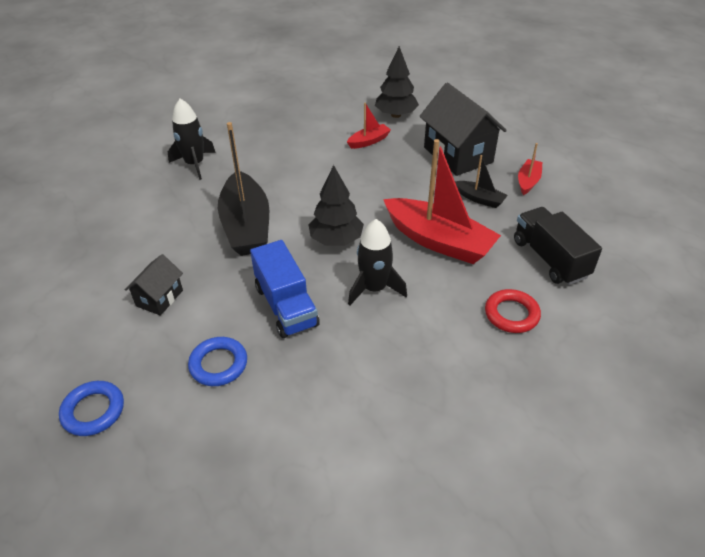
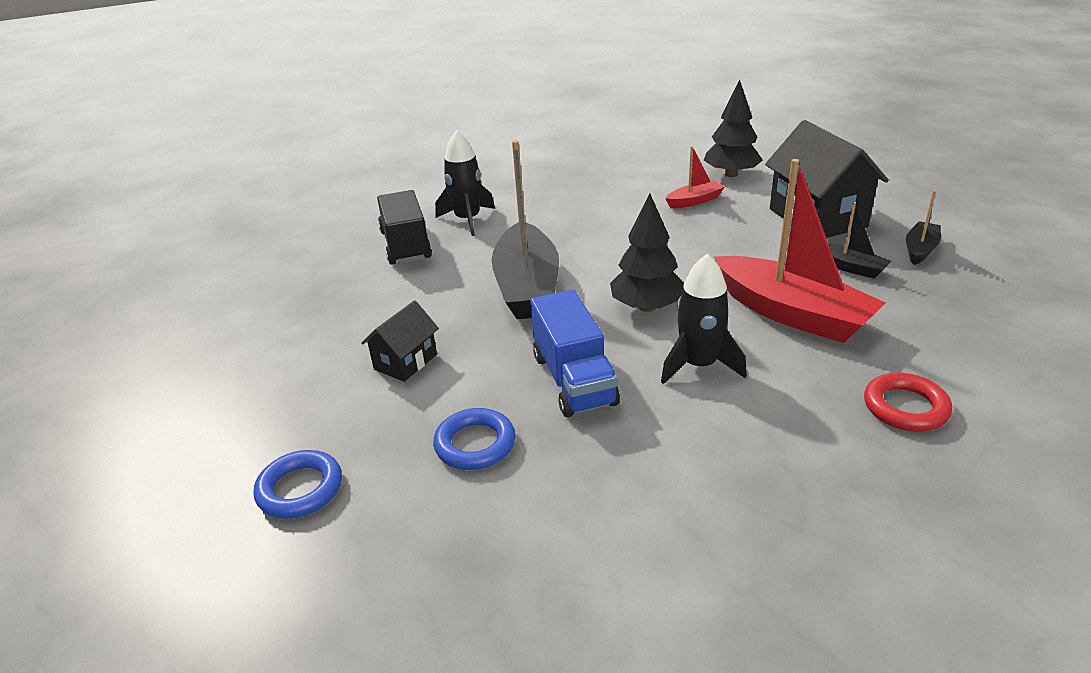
camera: 10 degrees right, 10 degrees down
black truck [514,207,602,285] -> black truck moved to [377,190,432,265]
red boat [518,143,542,195] -> black boat [906,190,941,265]

